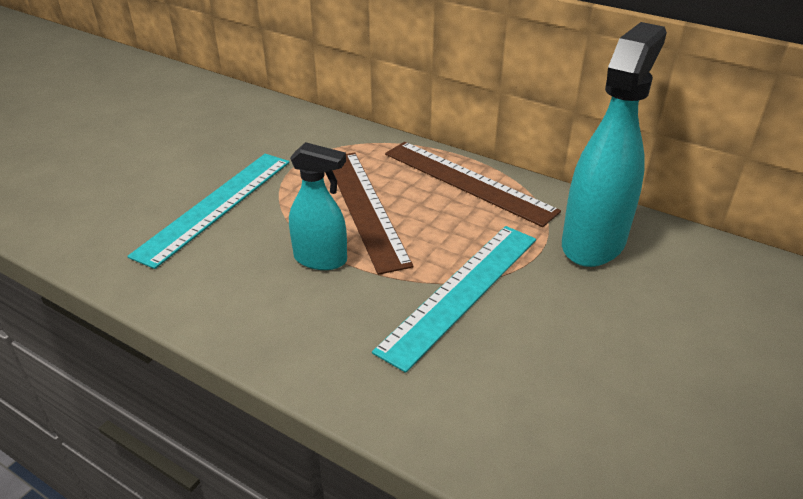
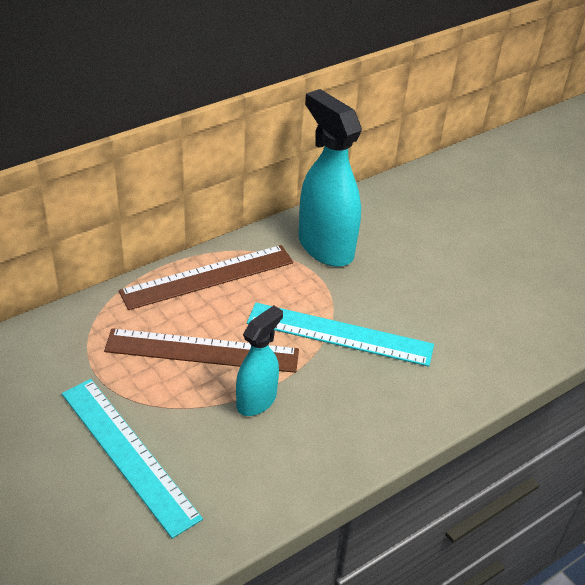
camera: 70 degrees left, 5 degrees up
turquoise ruler [372,226,536,373] -> turquoise ruler turned 45 degrees counterclockwise [247,303,434,367]

